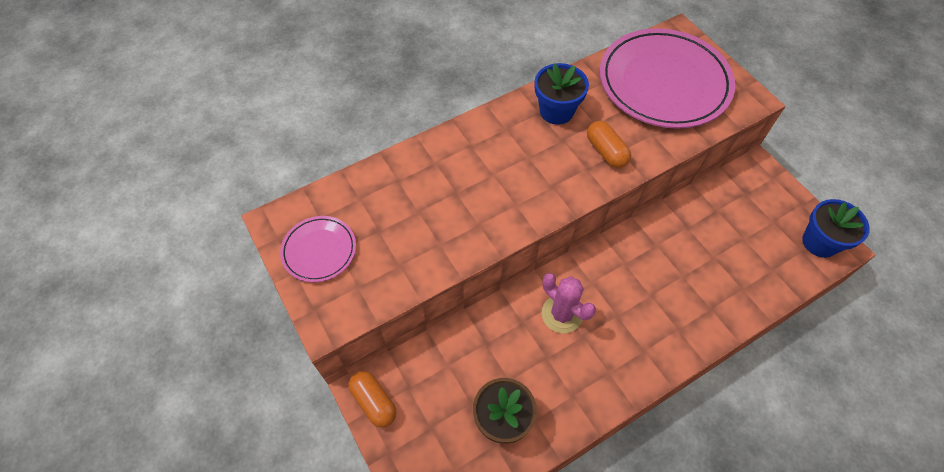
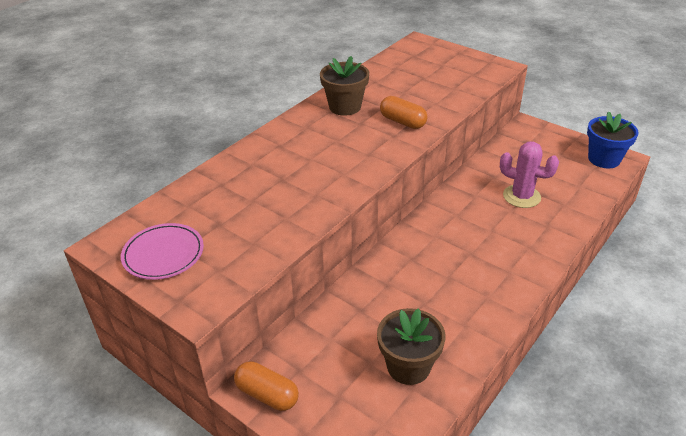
camera: 20 degrees left, 20 degrees down
blue flower pot [535,63,589,125] -> brown flower pot [320,56,369,116]
pink cactus [542,273,596,333] -> pink cactus moved to [500,142,559,208]
pink plate [600,28,735,129] -> none

